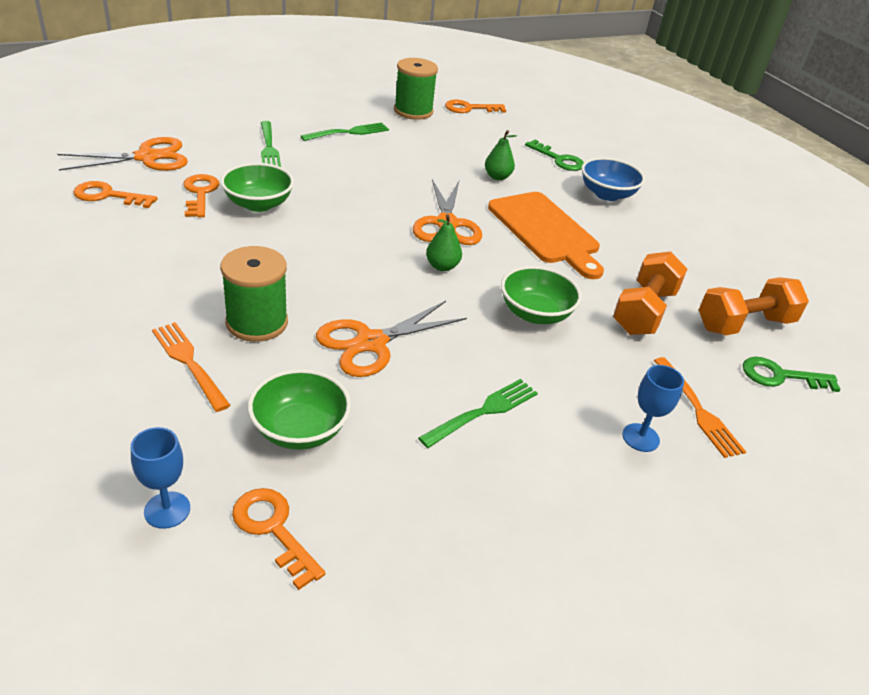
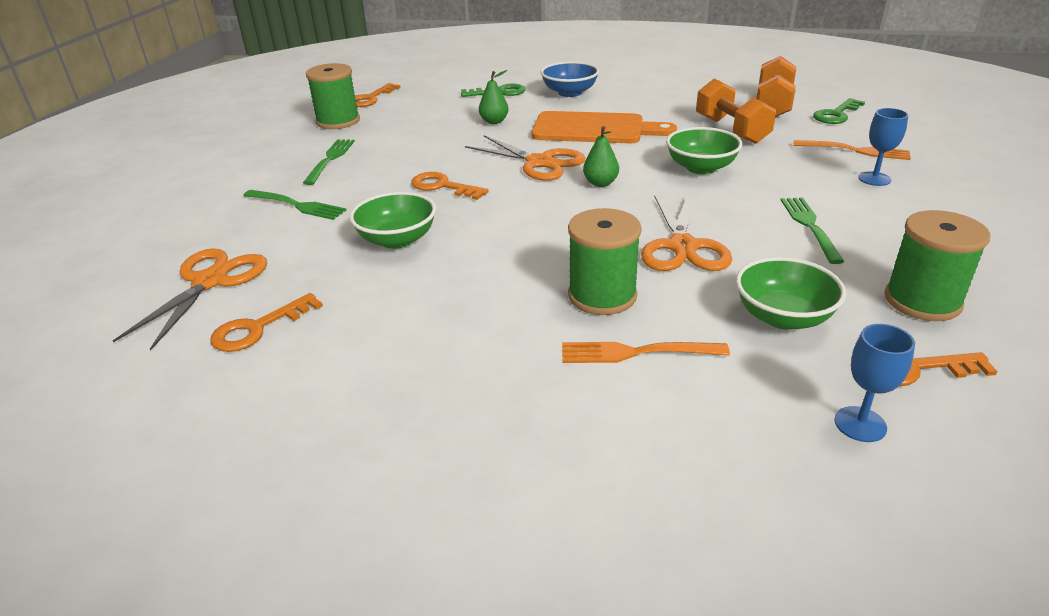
camera: 45 degrees left, 5 degrees down
orange key [183,174,219,217] -> orange key moved to [411,172,489,200]
none -> green spool [885,210,990,321]

